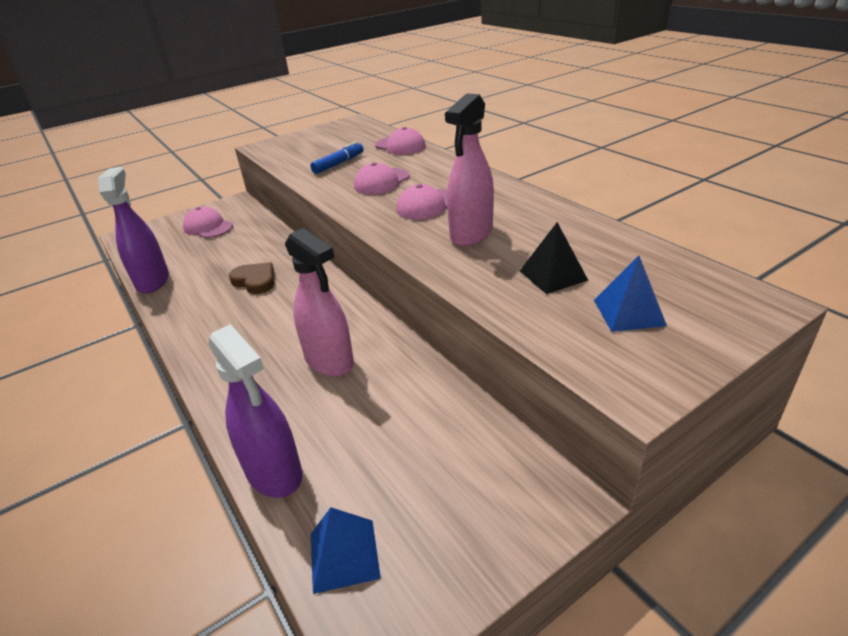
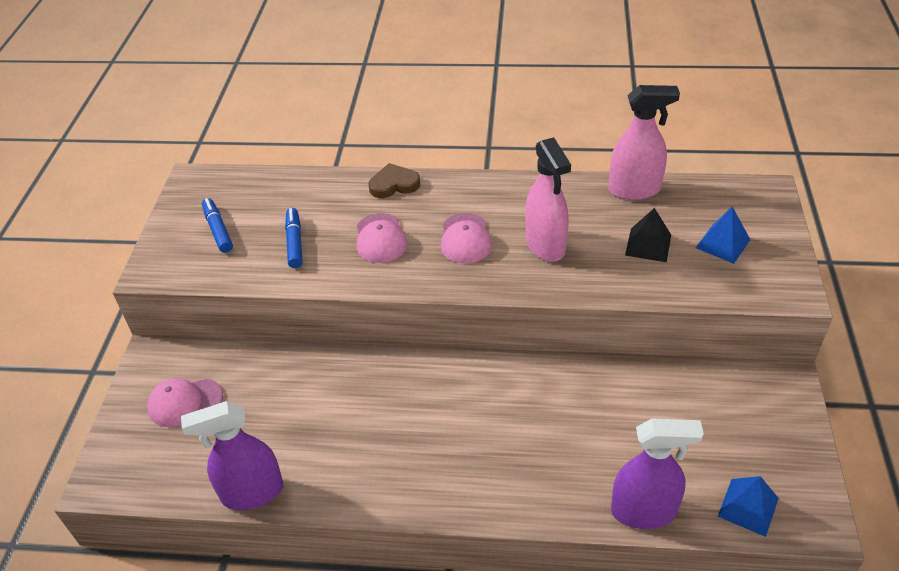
camera: 50 degrees left, 10 degrees up
purple spray bottle [98,167,169,293] -> purple spray bottle turned 45 degrees counterclockwise [181,401,283,510]
brown heart [229,262,274,294] -> brown heart moved to [369,163,420,198]
pink spray bottle [285,228,354,377] -> pink spray bottle moved to [609,85,680,200]
pink cap [375,127,426,155] -> none
none -> blue marker [202,198,233,253]

